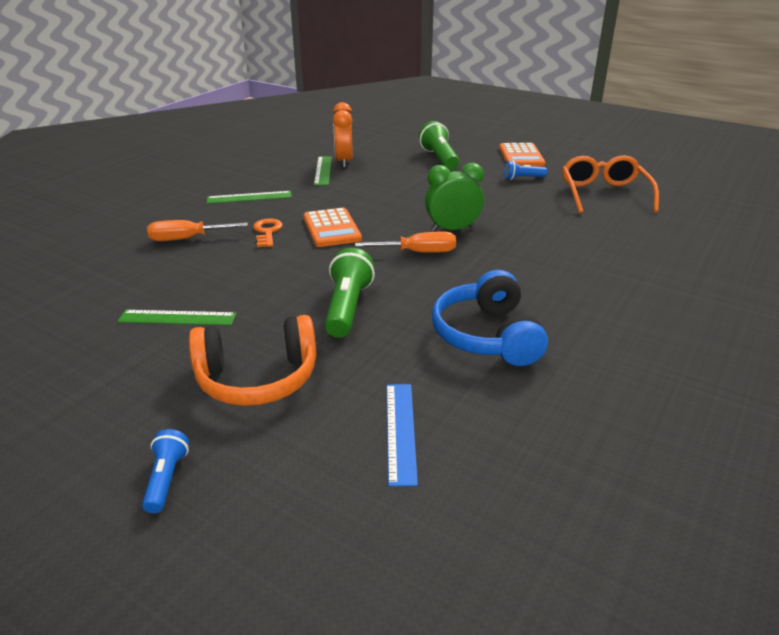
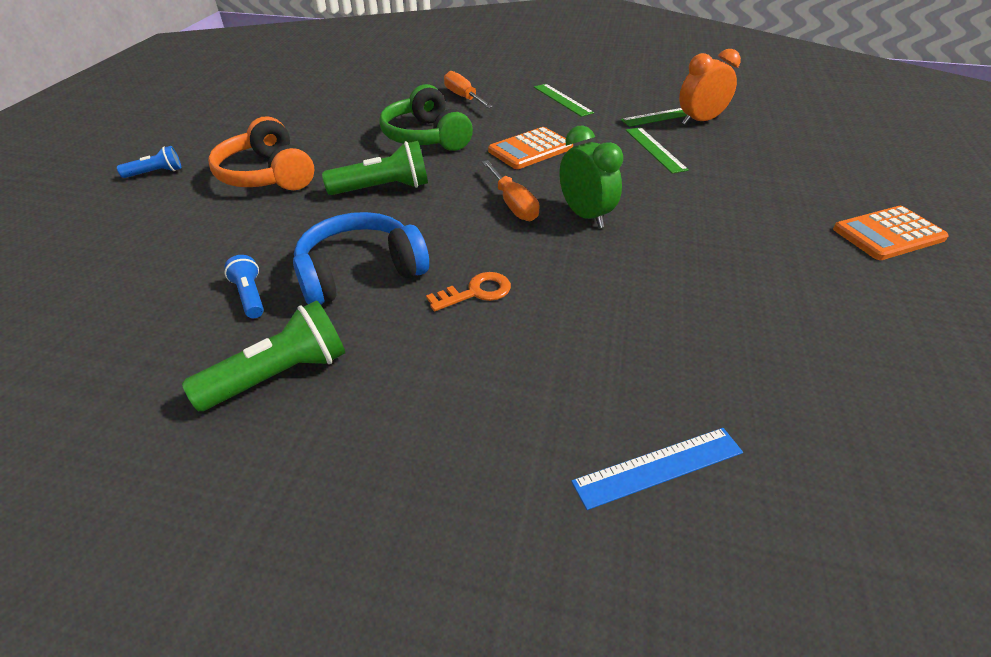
camera: 70 degrees right, 10 degrees up
green ruler [117,310,236,325] -> green ruler moved to [626,127,689,174]
orange key [253,218,283,247] -> orange key moved to [426,272,511,311]
blue ruler [387,384,418,486] -> blue ruler moved to [571,428,743,510]
green flashlight [419,121,459,170] -> green flashlight moved to [182,300,345,411]
blue flashlight [504,160,547,180] -> blue flashlight moved to [224,255,264,318]
orange glasses [562,155,659,213] -> none
none -> green headphones [379,84,473,151]

